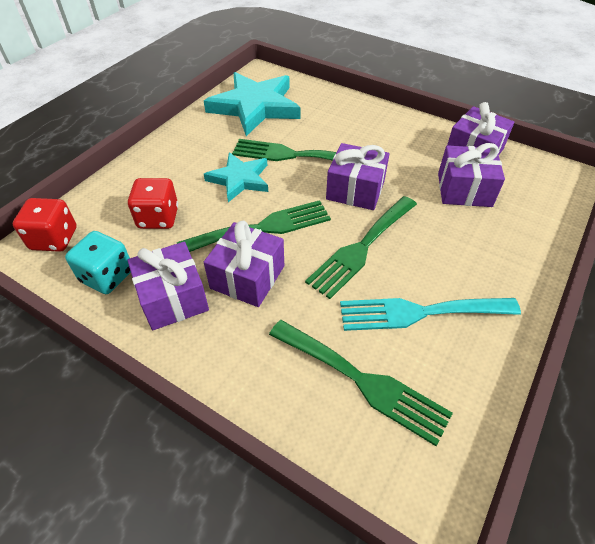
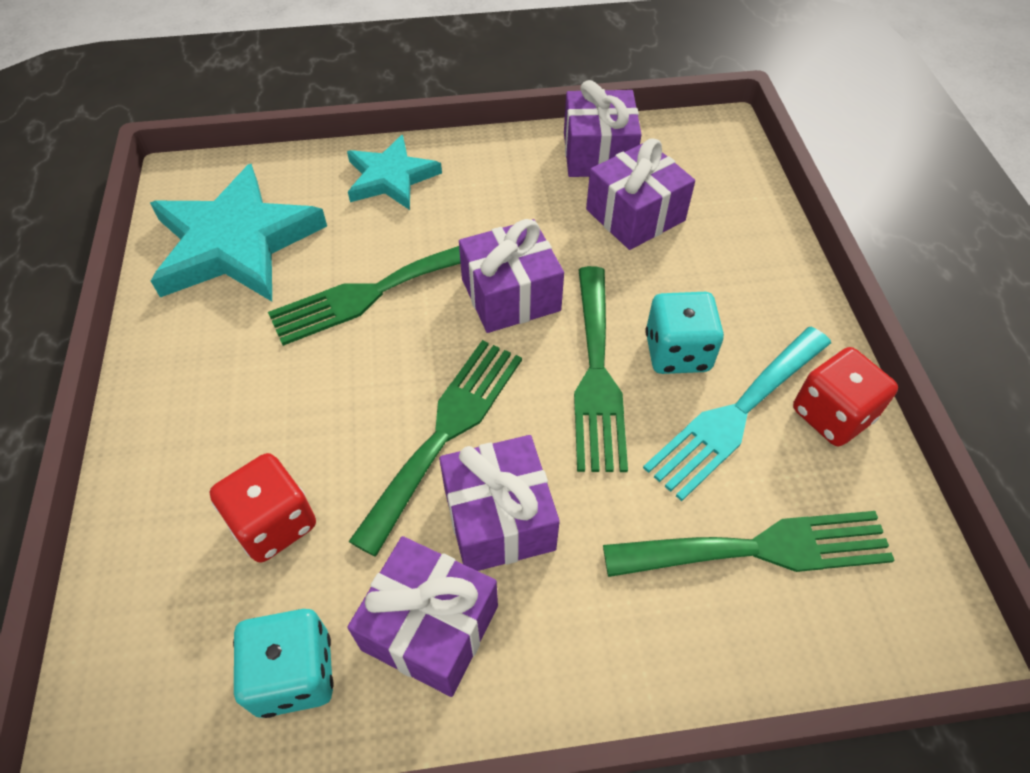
camera: 40 degrees left, 5 degrees up
red dice [13,198,77,252] -> red dice moved to [793,347,898,446]
turquoise star [204,152,268,202] -> turquoise star moved to [347,135,442,210]
none -> turquoise dice [645,292,724,374]

